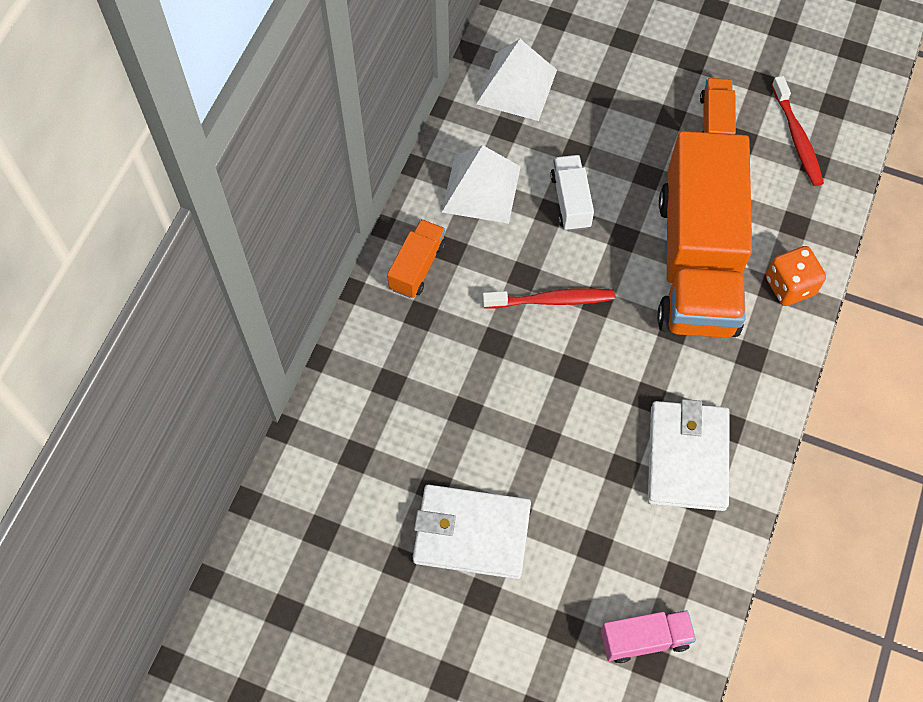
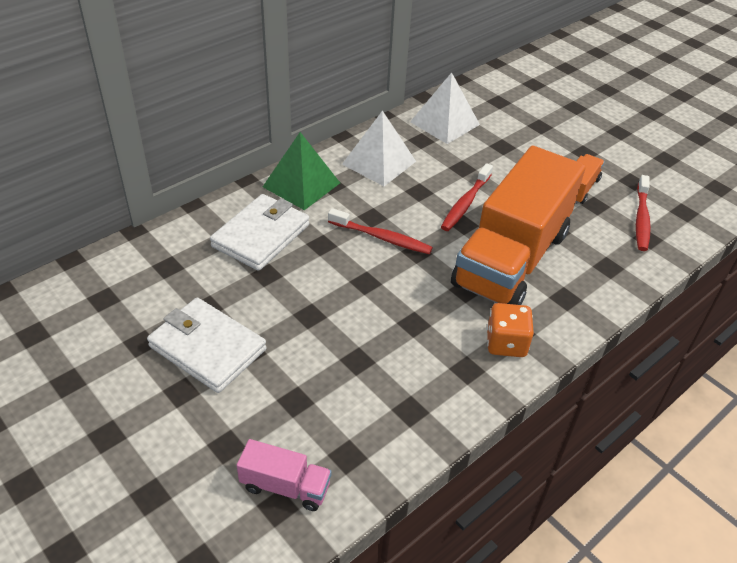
camera: 25 degrees right, 20 degrees down
orange truck [387,219,446,298] -> green pyramid [263,132,340,210]
white truck [550,155,594,231] -> none
white wallet [648,399,730,511] -> white wallet moved to [210,194,309,271]
orange dice [766,246,826,306] -> orange dice moved to [487,303,534,357]
none -> red toothbrush [441,163,493,231]

